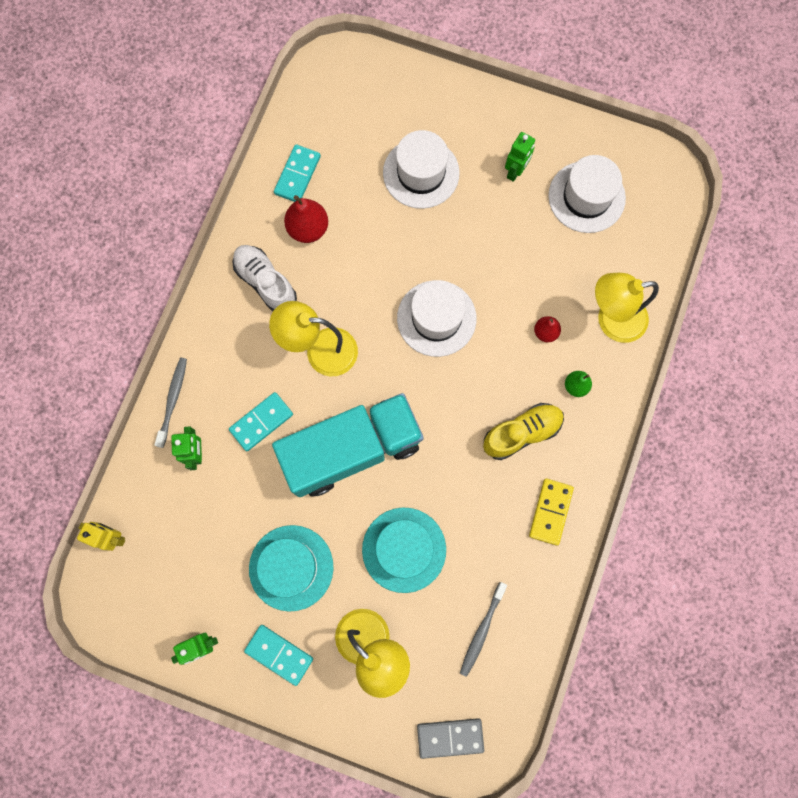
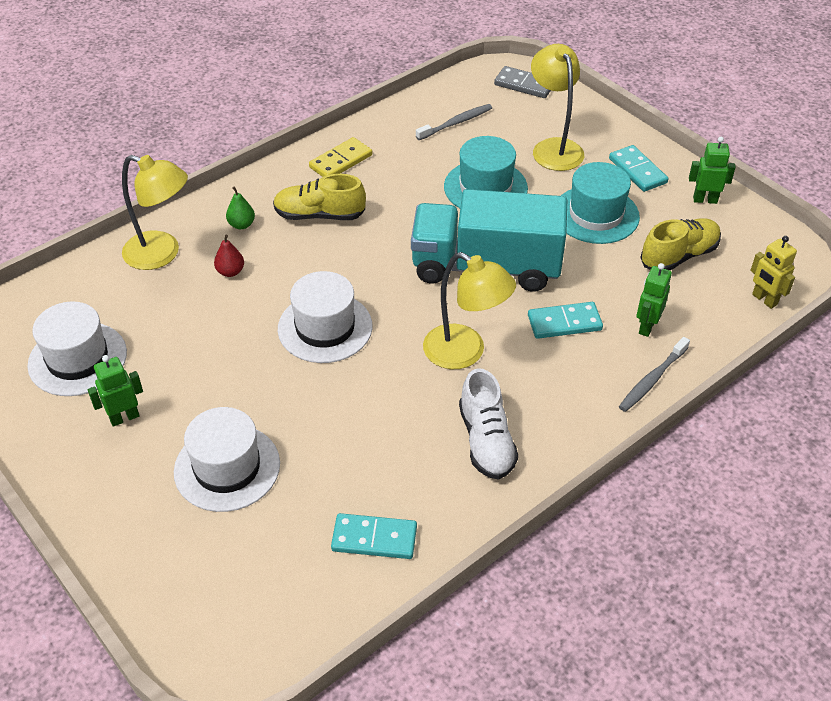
camera: 150 degrees left, 30 degrees down
turquoise domino [274,144,321,202] -> turquoise domino turned 45 degrees clockwise [331,513,417,559]
red pear [284,195,328,243] -> none
none -> yellow shoe [640,218,721,270]

